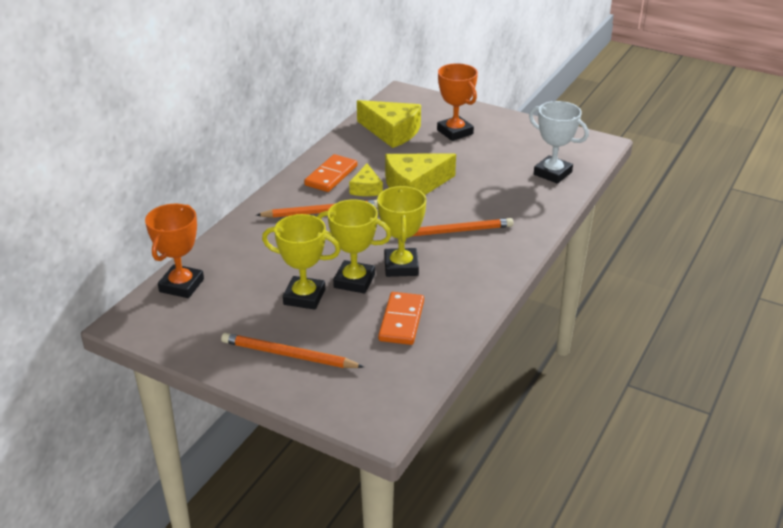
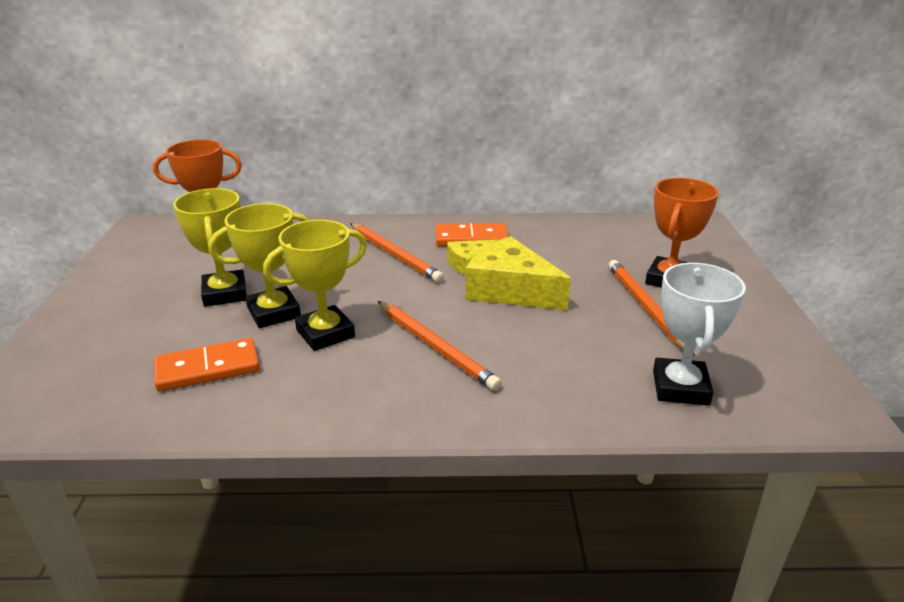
camera: 60 degrees right, 5 degrees down
orange pencil [221,333,364,368] -> orange pencil moved to [608,260,695,356]
yellow trophy [317,199,392,294] -> yellow trophy turned 75 degrees clockwise [208,203,309,328]
yellow cheese [357,100,421,148] -> none

